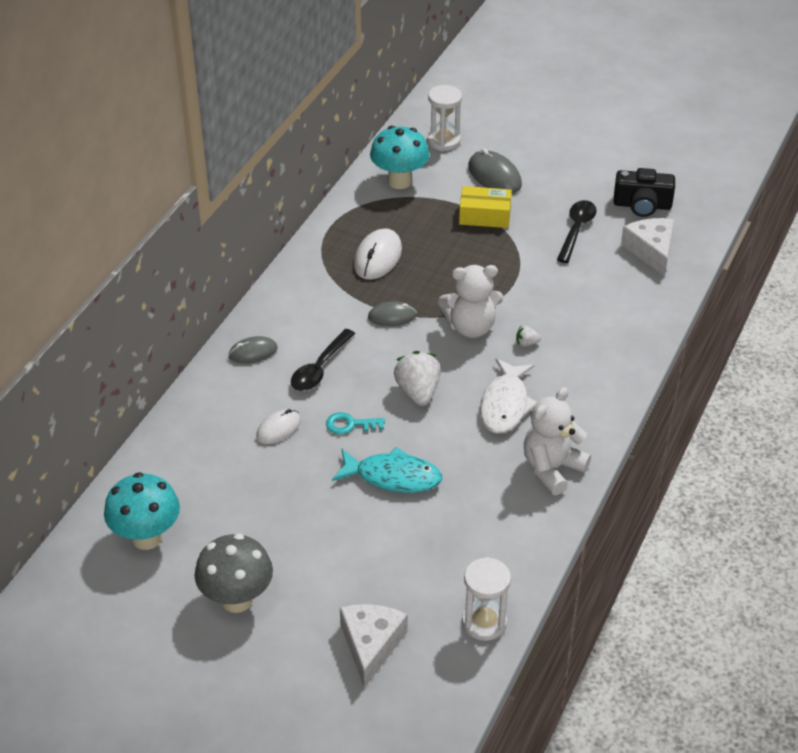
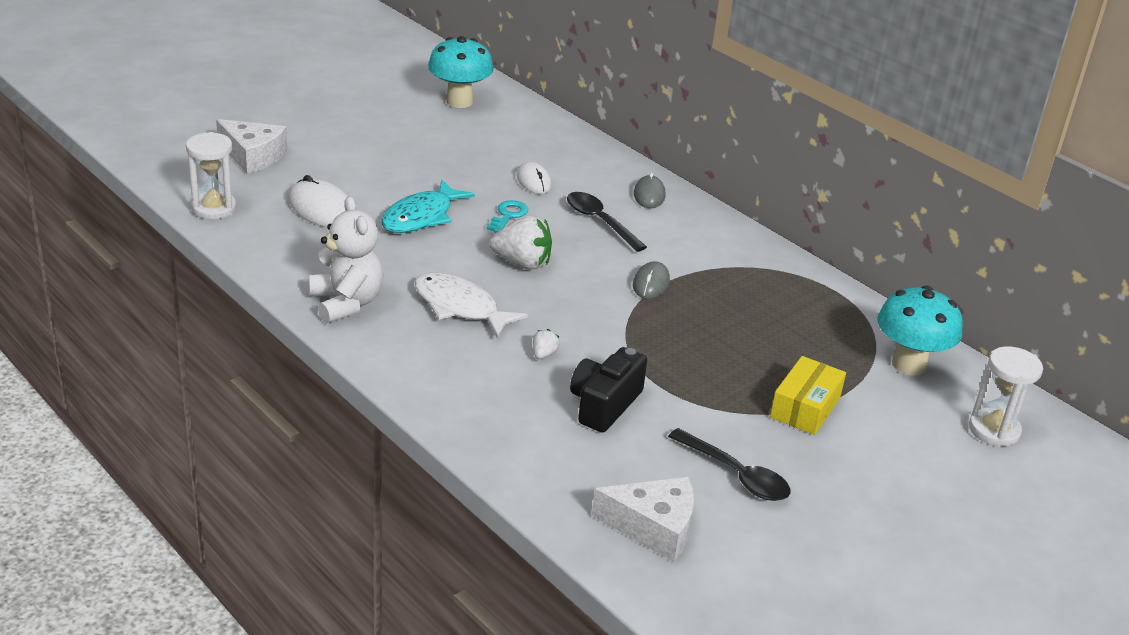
camera: 110 degrees right, 10 degrees down
grey mushroom [194,534,273,613] -> none
white mouse [354,228,402,280] -> white mouse moved to [289,175,348,227]
white teddy bear [438,265,503,338] -> none
grey mouse [468,148,522,194] -> none
black camera [614,168,675,217] -> black camera moved to [570,347,647,432]

